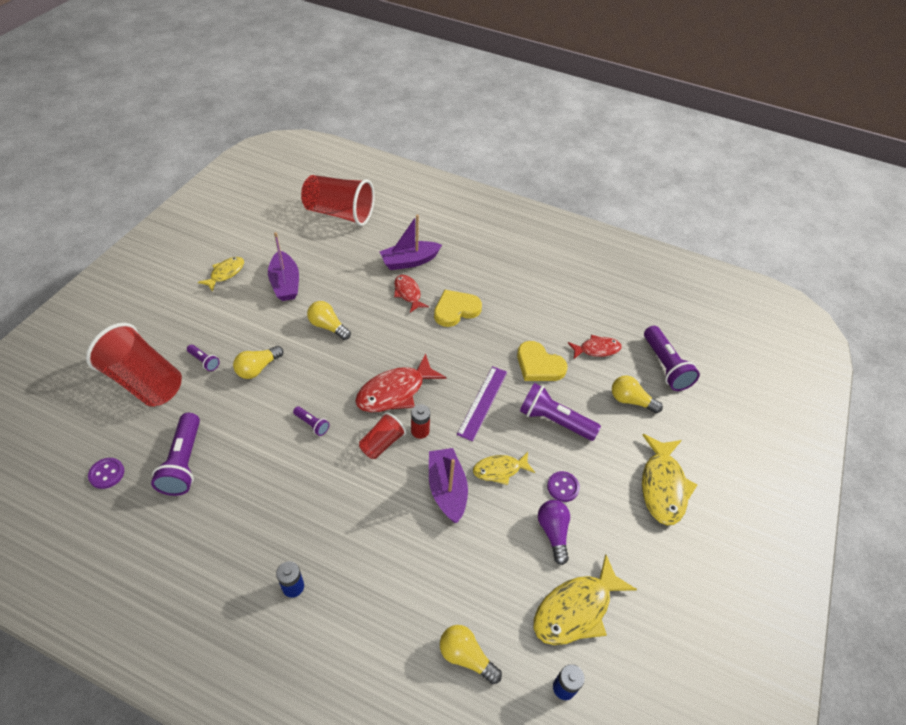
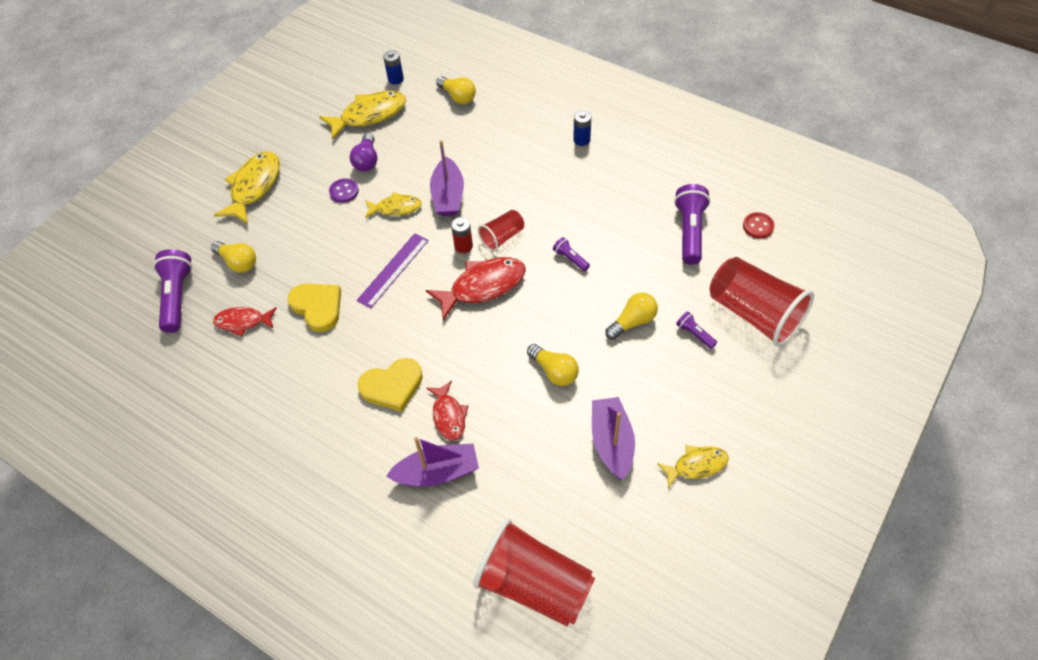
camera: 165 degrees left, 5 degrees up
purple button [88,458,124,489] -> red button [743,212,775,238]
yellow fish [198,257,244,292] -> yellow fish turned 150 degrees counterclockwise [657,445,729,488]
purple flashlight [520,383,601,441] -> none

